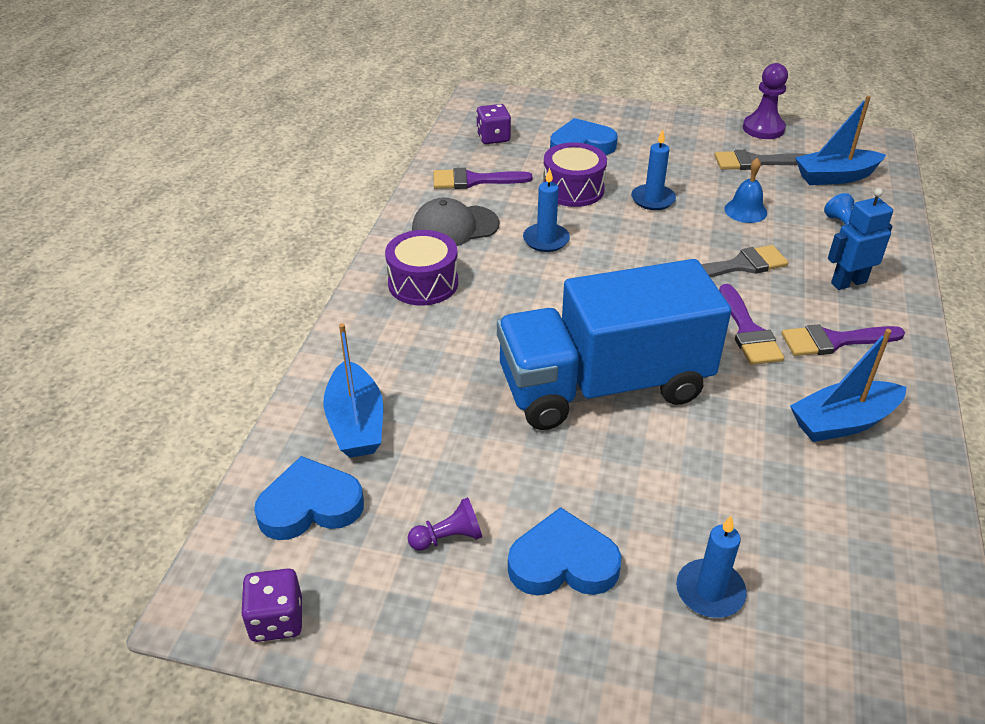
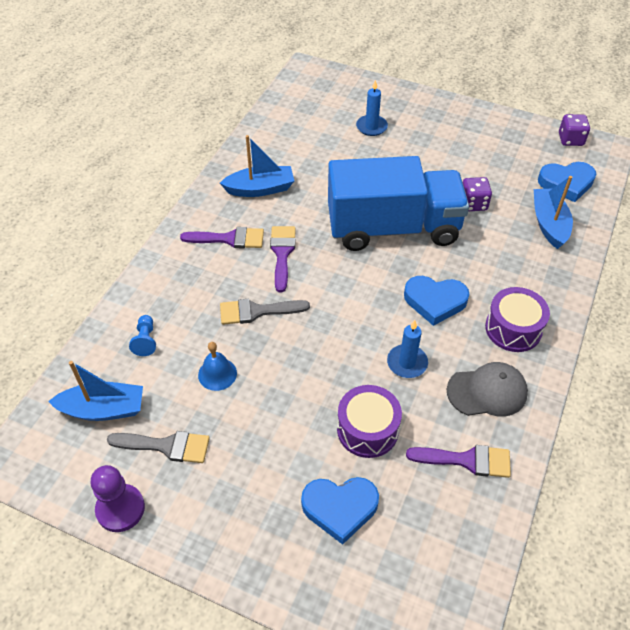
camera: 170 degrees left, 10 degrees up
purple pawn [408,497,482,551] -> none
purple dice [476,104,511,144] -> purple dice moved to [463,177,492,211]
blue heart [508,507,622,596] -> blue heart moved to [404,276,469,326]
blue candle [631,129,676,210] -> none
blue robot [828,188,893,290] -> none

